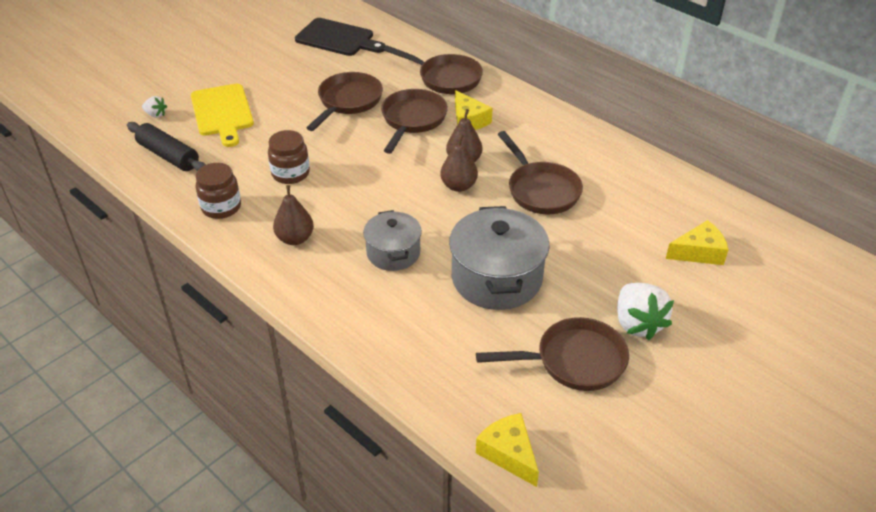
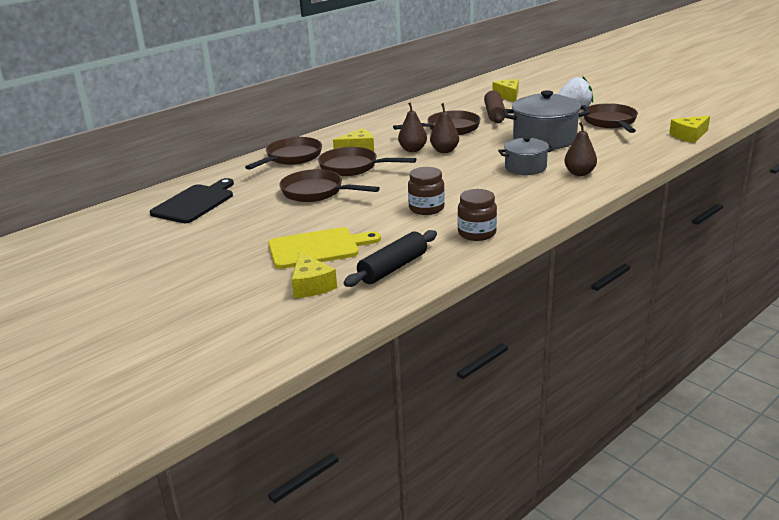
camera: 85 degrees left, 15 degrees down
white strawberry [142,96,167,118] -> yellow cheese [292,252,337,298]
brown pear [273,185,314,245] -> brown pear moved to [564,122,597,176]
none -> brown rolling pin [484,90,505,123]

